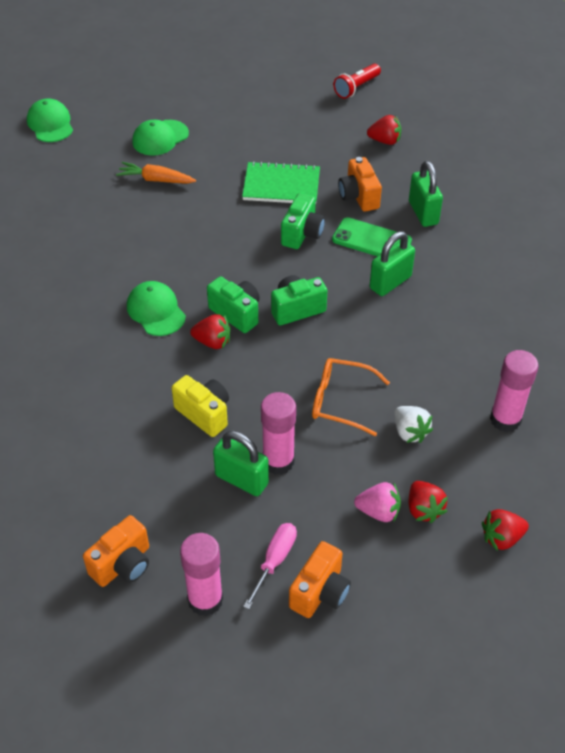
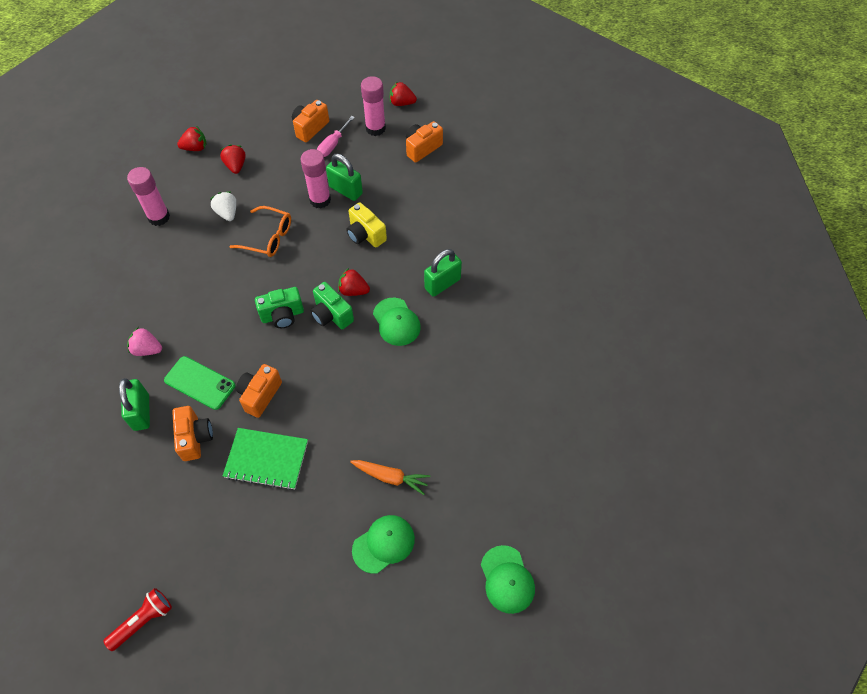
camera: 175 degrees left, 10 degrees up
green camera [281,193,325,249] -> orange camera [236,364,282,418]
pink strawberry [354,482,401,522] -> pink strawberry moved to [127,328,162,356]
red strawberry [367,115,401,145] -> red strawberry moved to [390,81,417,106]
green padlock [370,231,415,296] -> green padlock moved to [424,249,462,297]

